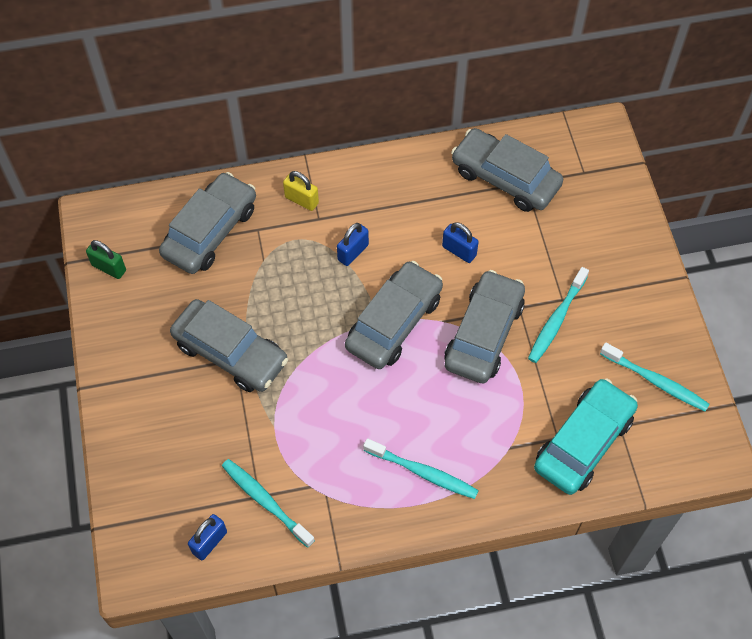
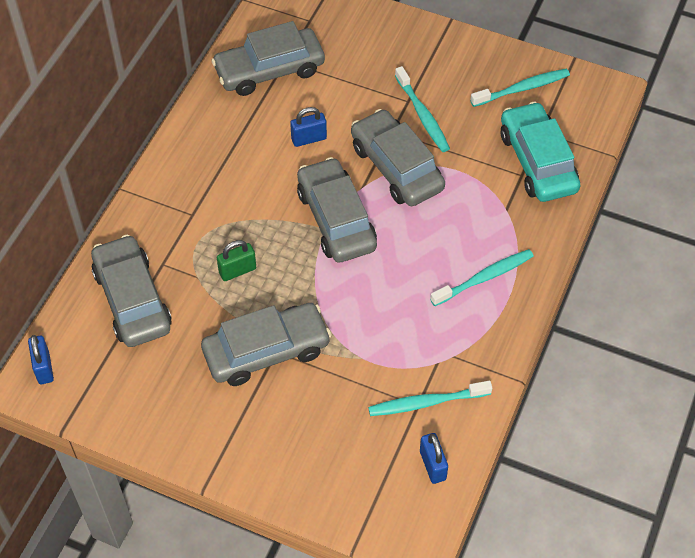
camera: 55 degrees left, 5 degrees down
green padlock [86,240,126,279] -> green padlock moved to [217,240,256,281]
yellow padlock [283,171,319,211] -> none
blue padlock [337,223,369,266] -> blue padlock moved to [28,335,54,384]

